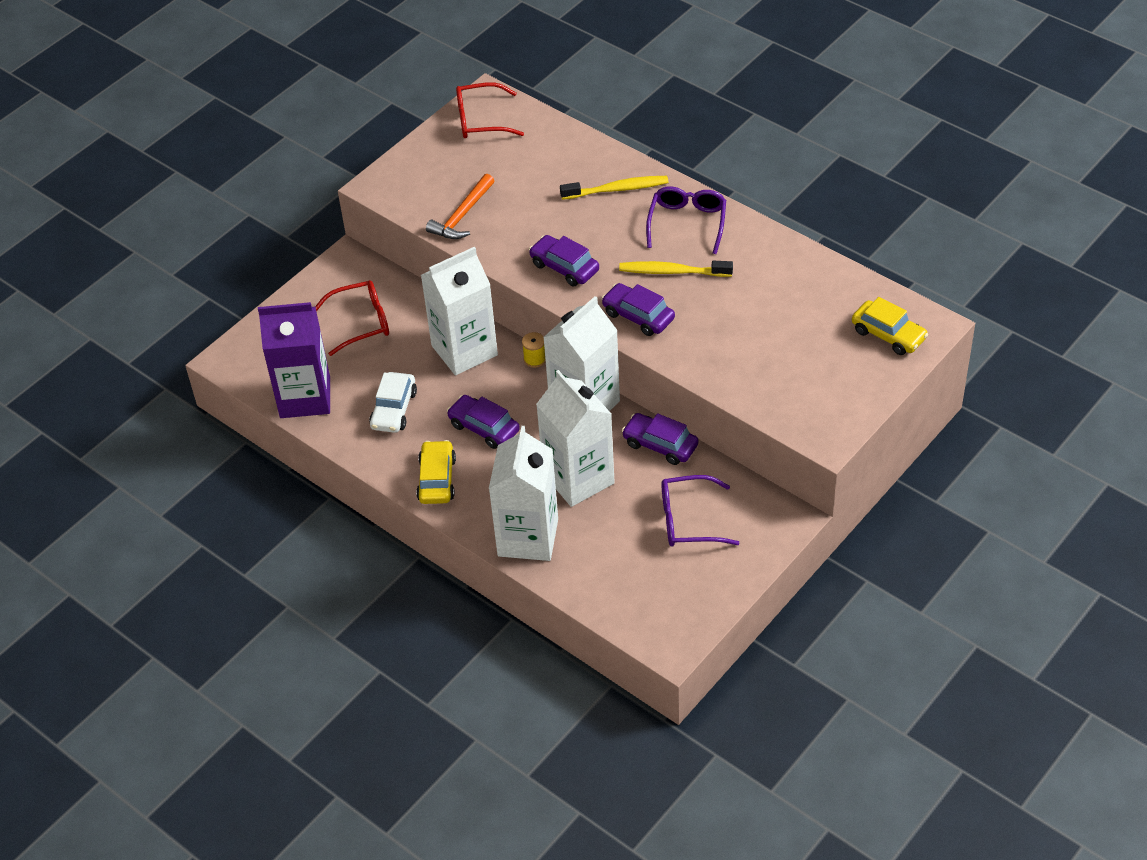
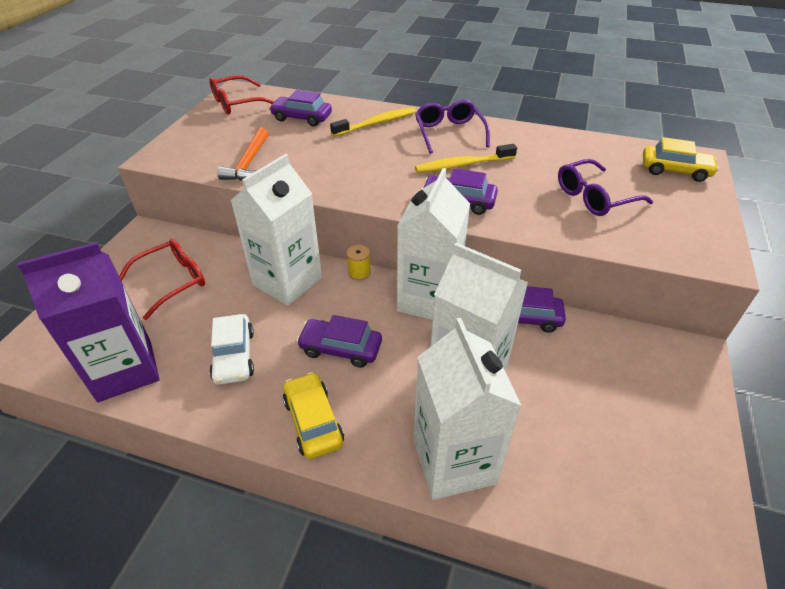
camera: 25 degrees left, 5 degrees down
purple car [529,235,599,286] -> purple car moved to [269,90,332,126]
purple glasses [662,475,740,547] -> purple glasses moved to [558,159,653,216]

